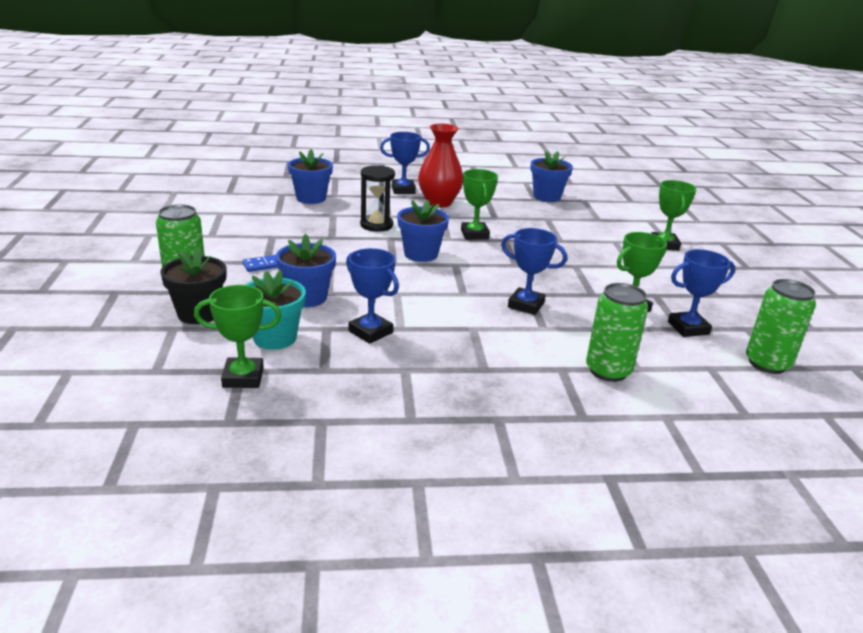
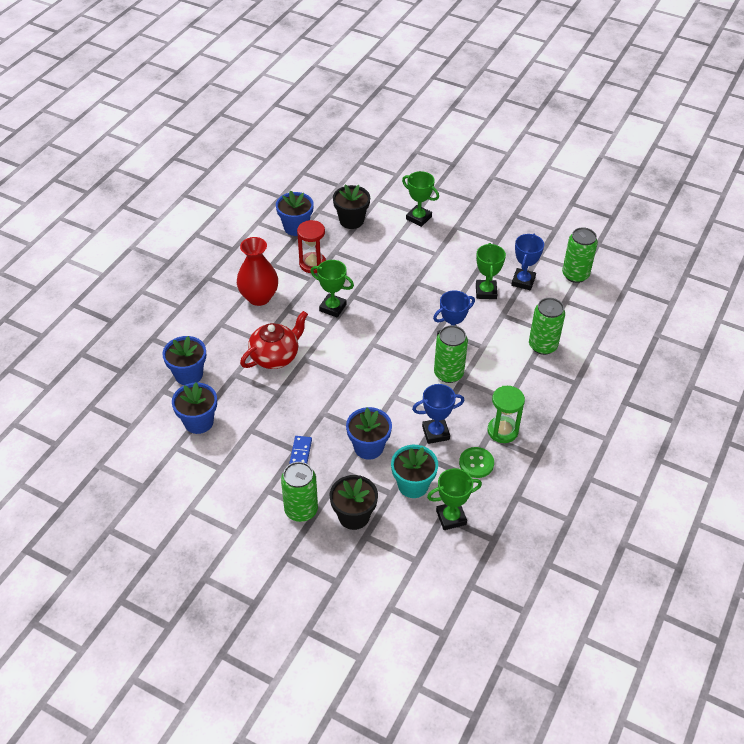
camera: 55 degrees left, 20 degrees up
green trophy [194,285,282,388] -> green trophy turned 45 degrees clockwise [427,468,482,530]
black hourglass [360,165,395,232] -> red teapot [240,311,308,369]
blue trophy [380,132,430,194] -> none
blue flower pot [397,200,449,262] -> blue flower pot moved to [172,382,217,434]
none -> red hourglass [297,220,326,273]
none -> black flower pot [333,184,370,229]
none -> green can [434,325,468,383]
none -> green button [459,447,494,478]
none -> green hourglass [488,386,525,443]

